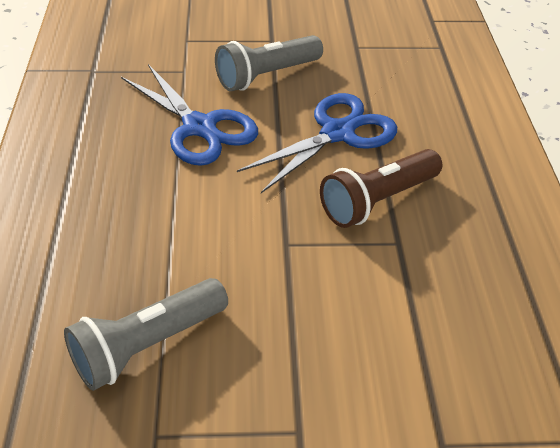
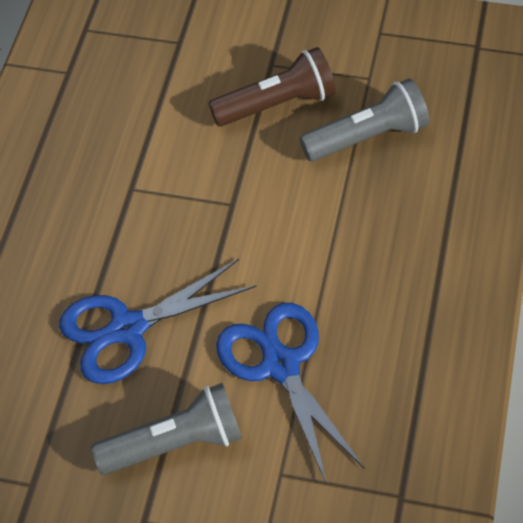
camera: 160 degrees left, 10 degrees up
brown flashlight [320,149,442,228] -> brown flashlight moved to [209,47,336,127]

